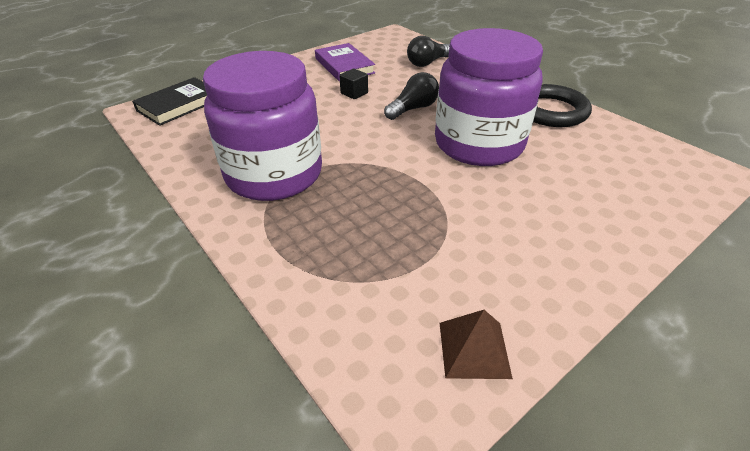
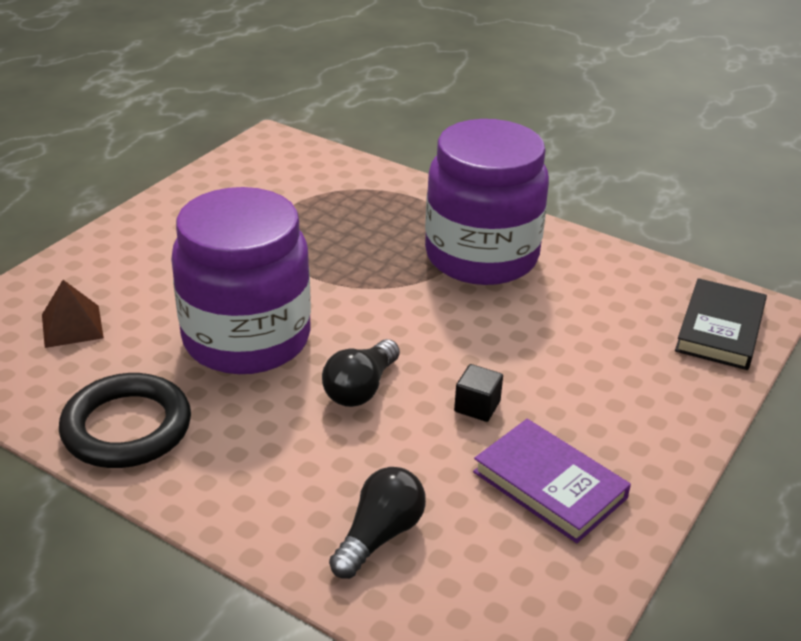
camera: 160 degrees right, 5 degrees down
brown pyramid [440,310,513,379] -> brown pyramid moved to [42,280,104,348]

